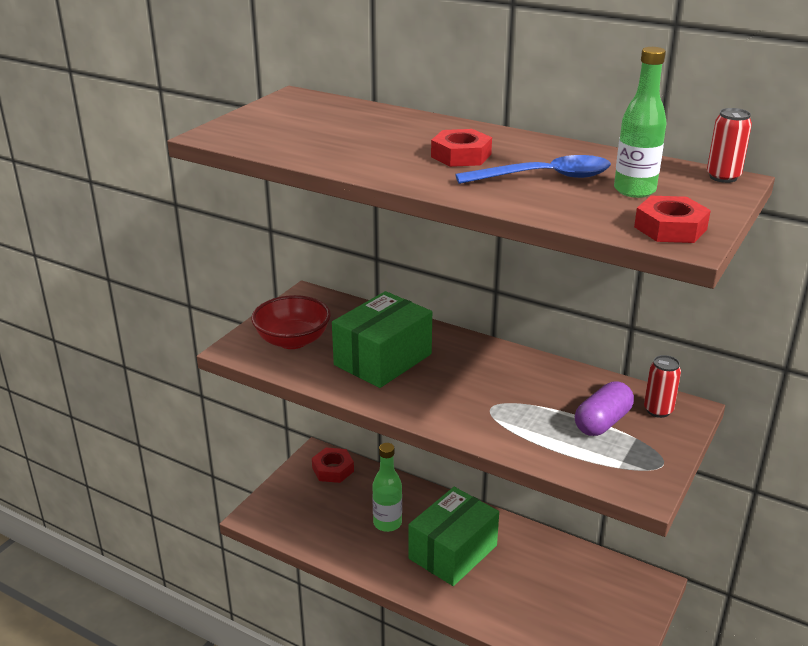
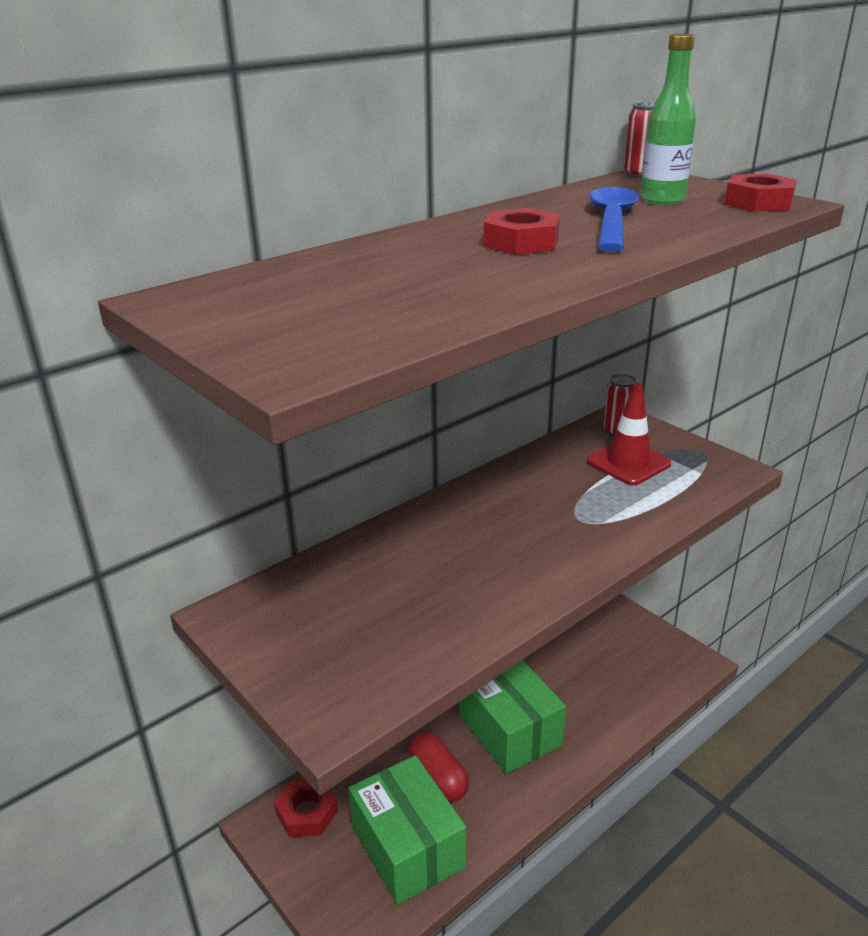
camera: 70 degrees left, 0 degrees up
red bowl [251,295,331,349] -> none
green box [332,291,432,388] -> green box moved to [348,755,466,905]
green bottle [372,443,402,532] -> red capsule [408,732,469,802]
purple capsule [575,382,634,436] -> red traffic cone [587,383,671,485]

